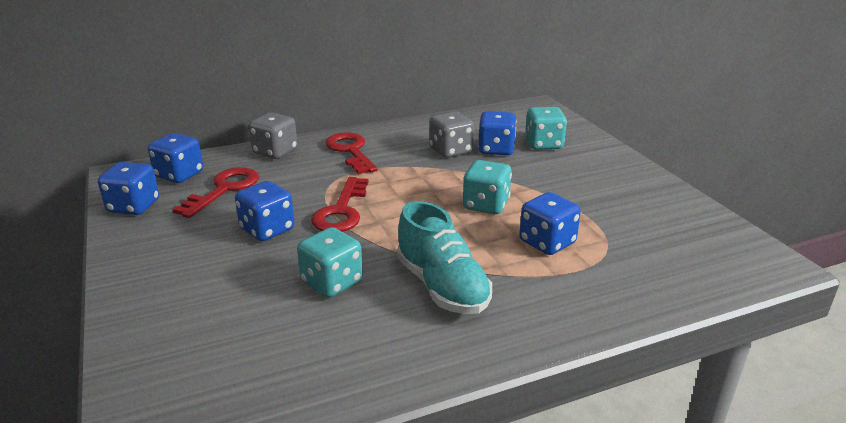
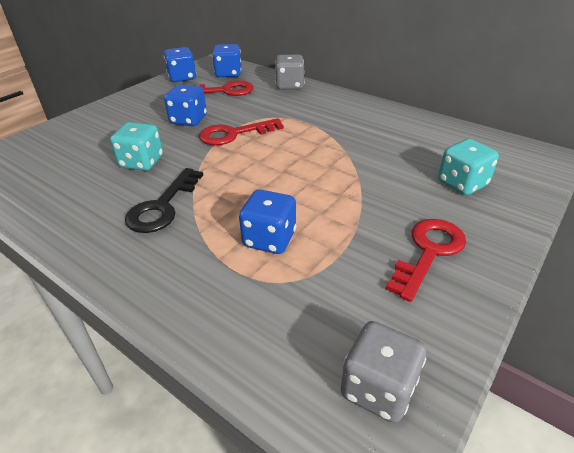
camera: 60 degrees right, 10 degrees up
red key [326,132,378,174] -> red key moved to [386,219,466,302]
turquoise shoe [397,201,492,314] -> black key [125,168,203,233]
grey dice [429,111,474,158] -> grey dice moved to [341,321,426,423]
turquoise dice [462,160,512,214] -> none
blue dice [478,111,517,155] -> none

